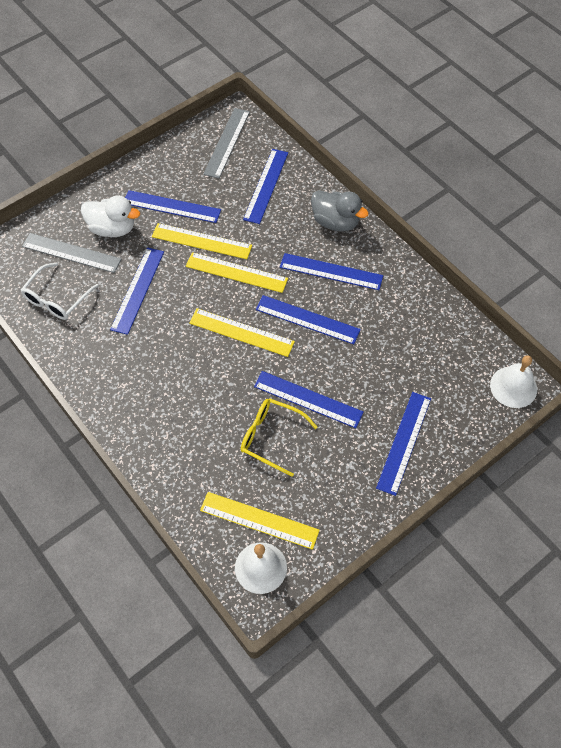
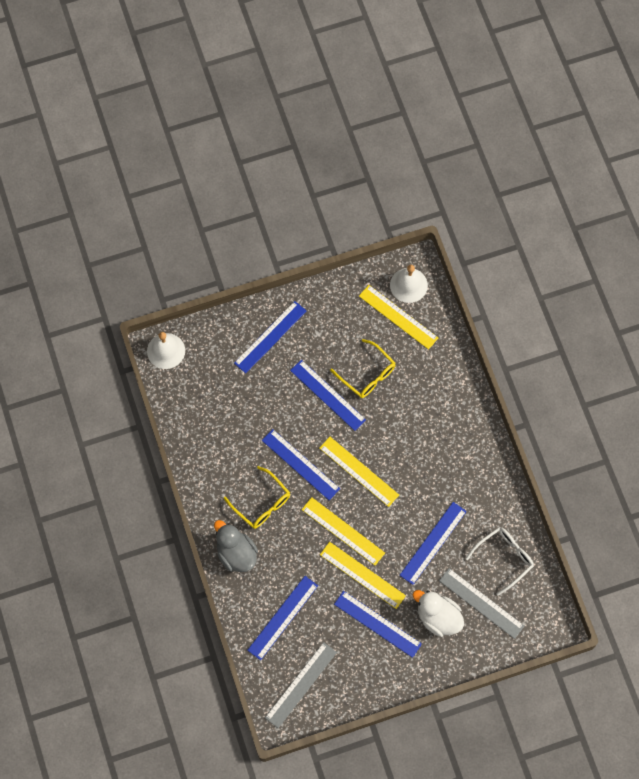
camera: 160 degrees left, 10 degrees up
blue ruler [280,253,383,290] -> yellow glasses [224,466,290,529]

